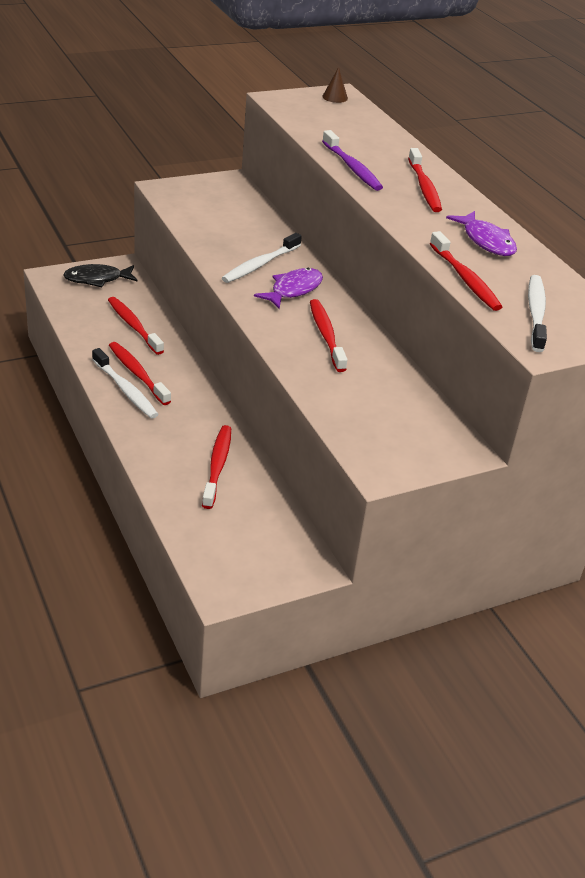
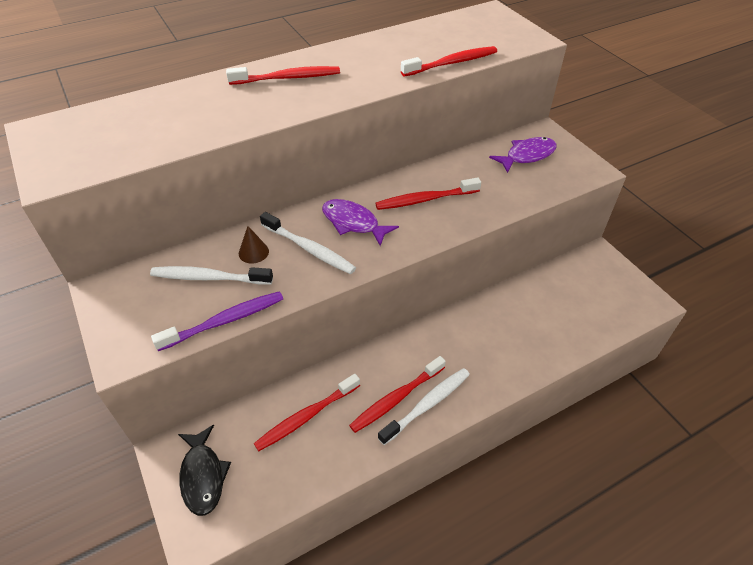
camera: 90 degrees left, 10 degrees up
red toothbrush [202,425,231,509] -> none
brown cone [322,67,348,103] -> brown cone moved to [239,226,269,264]
purple toothbrush [322,130,383,191] -> purple toothbrush moved to [151,291,283,351]
purple fish [446,211,517,256] -> purple fish moved to [489,137,556,173]
white toothbrush [528,275,547,352] -> white toothbrush moved to [150,266,273,285]

